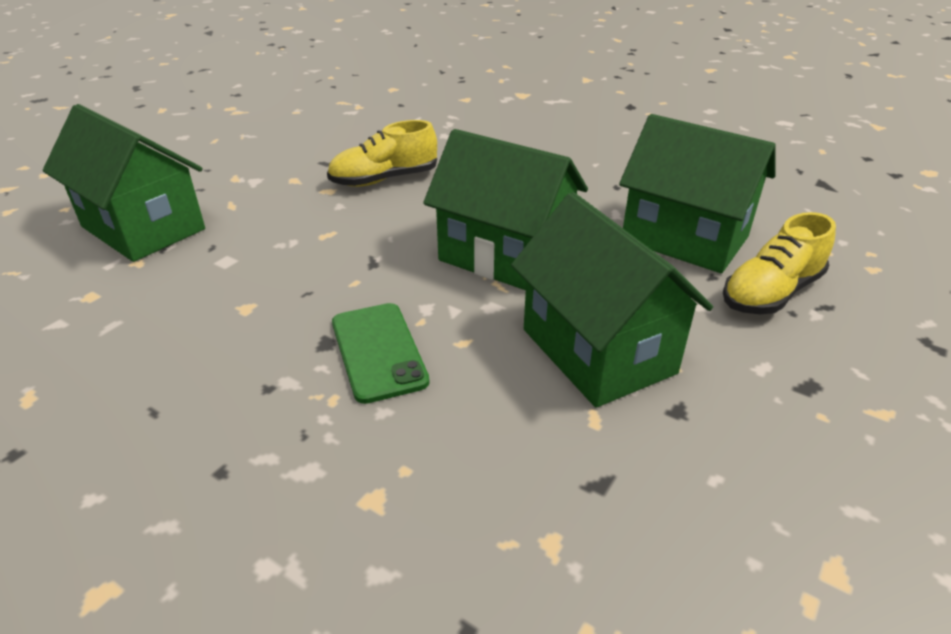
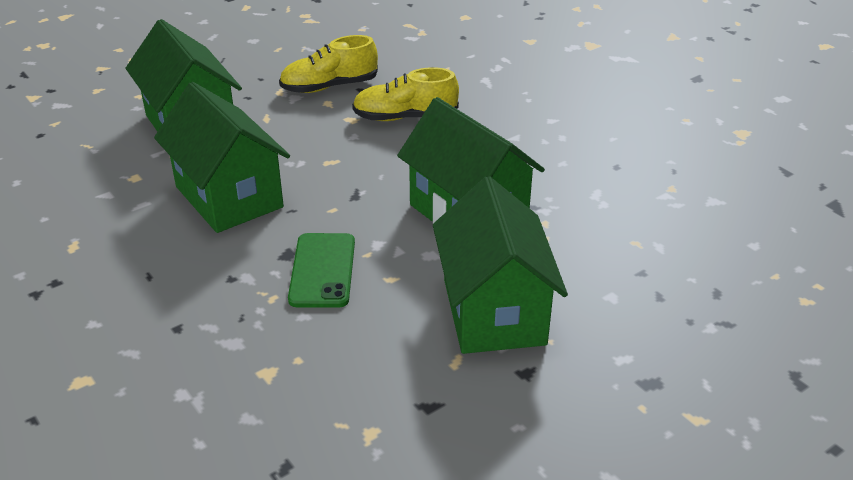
camera: 20 degrees right, 0 degrees up
green house [619,114,776,273] -> green house moved to [154,82,290,233]
yellow shoe [723,212,836,314] -> yellow shoe moved to [279,35,378,93]

